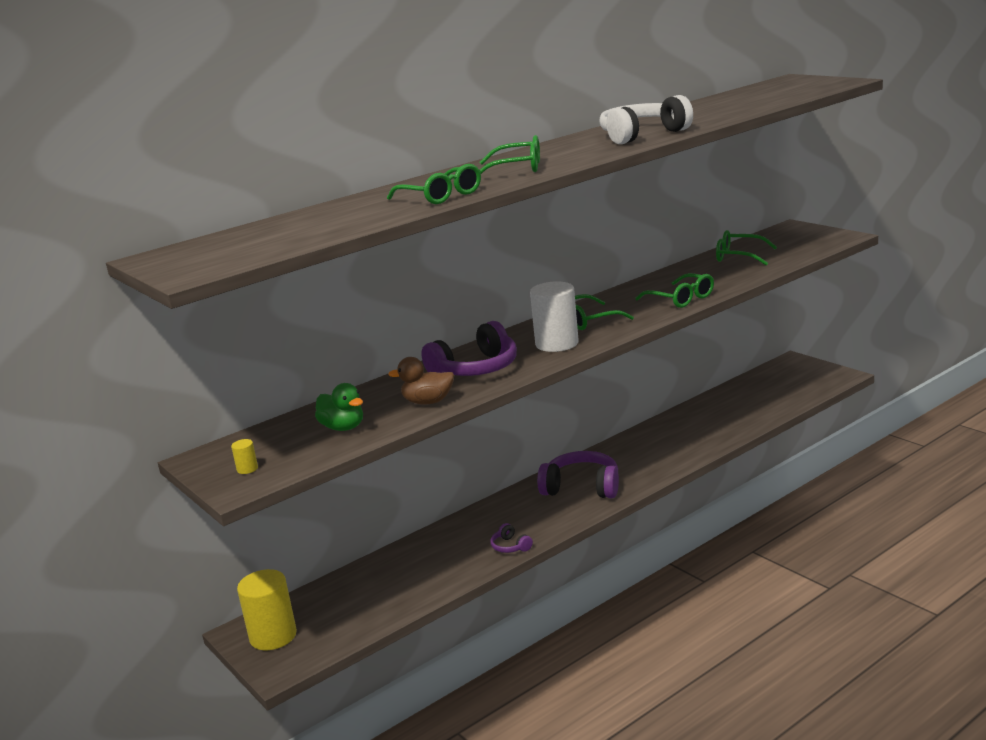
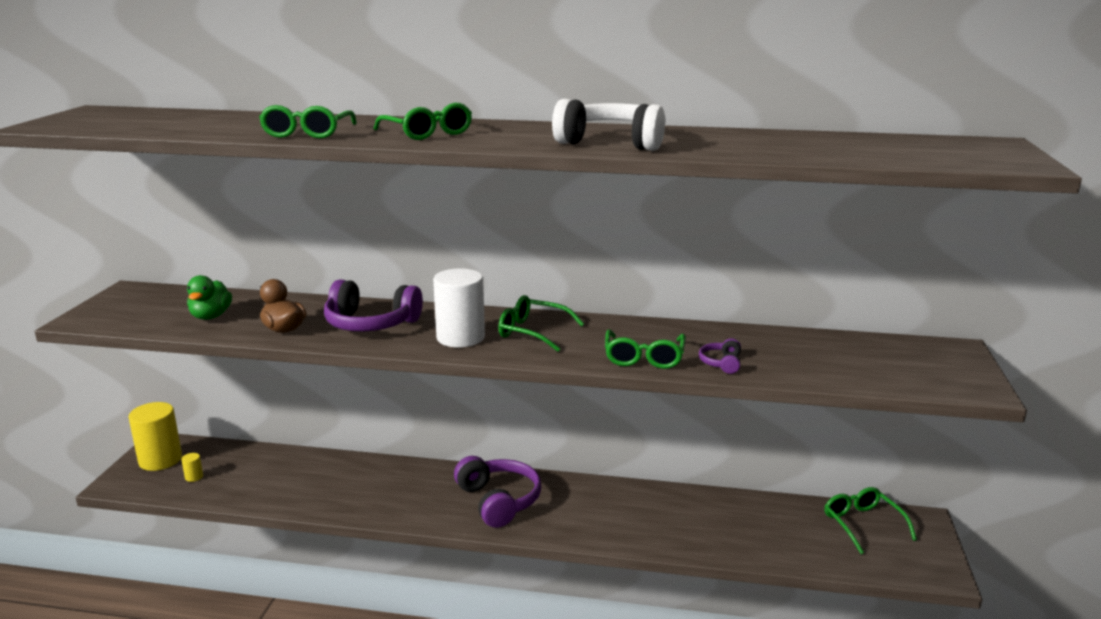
camera: 45 degrees right, 0 degrees up
yellow cylinder [231,439,258,474] -> yellow cylinder moved to [181,453,203,482]
purple headphones [490,523,533,553] -> purple headphones moved to [699,338,741,374]
green glasses [716,230,777,265] -> green glasses moved to [824,487,917,554]

